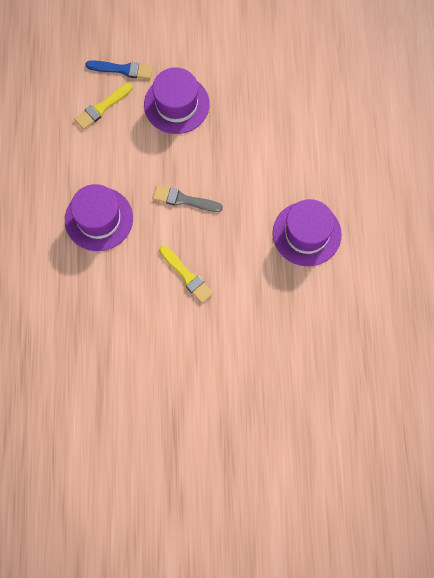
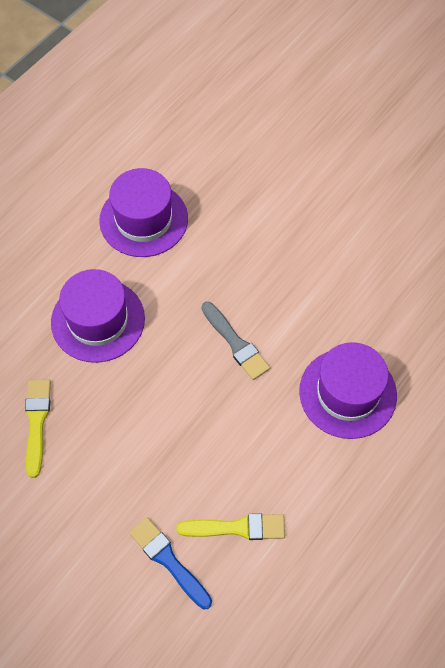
camera: 140 degrees left, 10 degrees down
purple hat [144,67,210,134] -> purple hat moved to [51,269,145,363]
yellow brush [159,246,214,303] -> yellow brush moved to [25,380,51,478]

